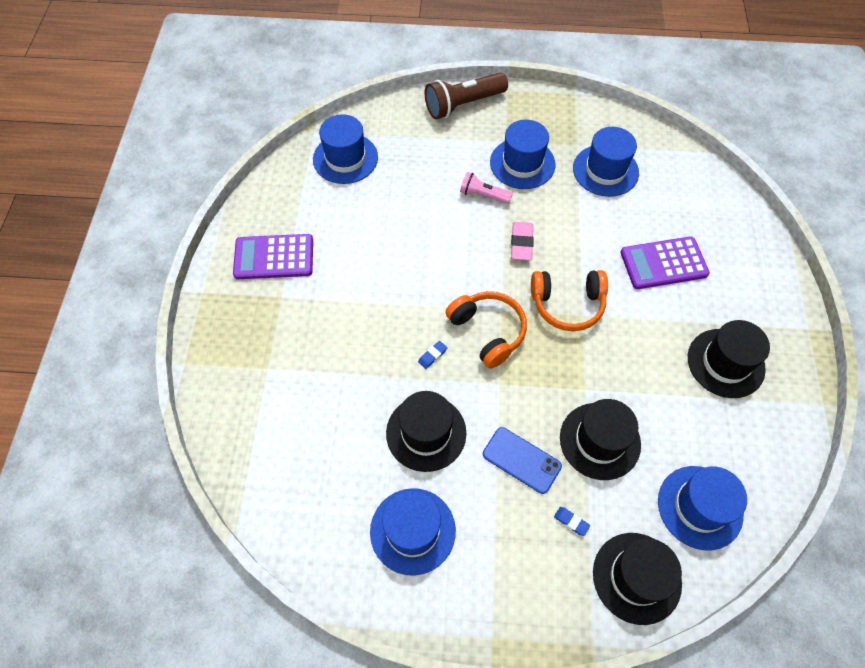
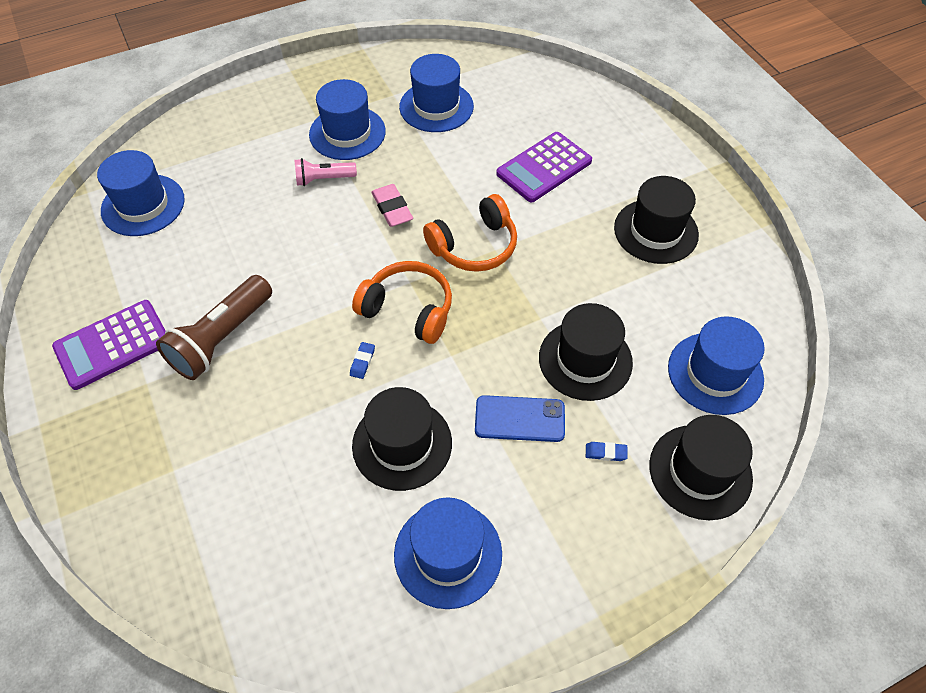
camera: 30 degrees left, 5 degrees down
brown flashlight [425,73,508,119] -> brown flashlight moved to [156,275,272,380]

